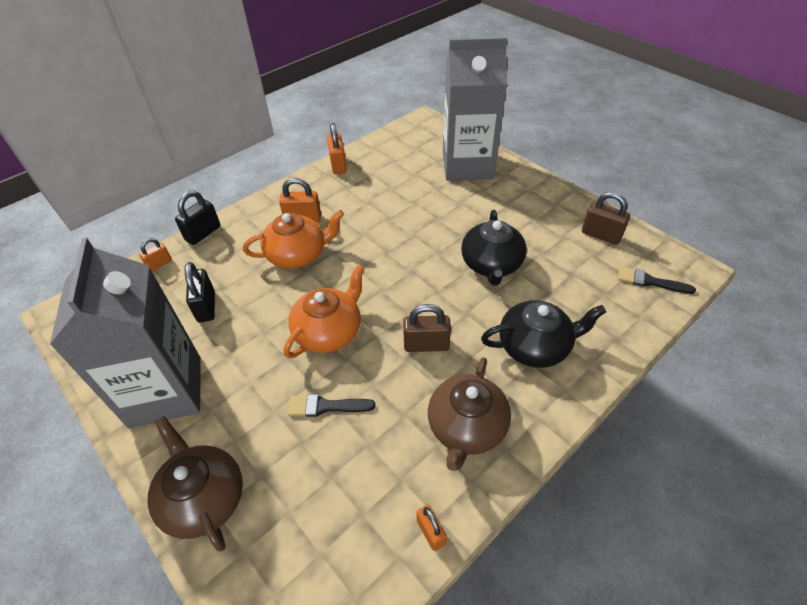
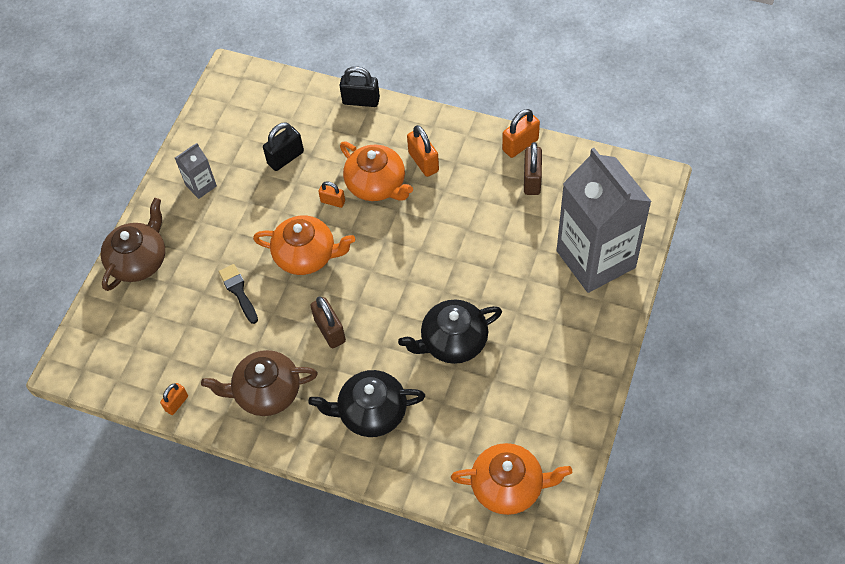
camera: 65 degrees right, 10 degrees up
grey carton [50,237,201,428] -> grey carton [175,143,217,199], size x0.42
orange padlock [139,238,172,271] -> orange padlock moved to [319,181,345,208]
black teapot [481,300,606,368] -> black teapot turned 120 degrees clockwise [308,370,425,437]
brown padlock [582,192,630,244] -> brown padlock moved to [524,142,542,195]
black brush [618,266,696,294] -> orange teapot [451,443,572,515]

